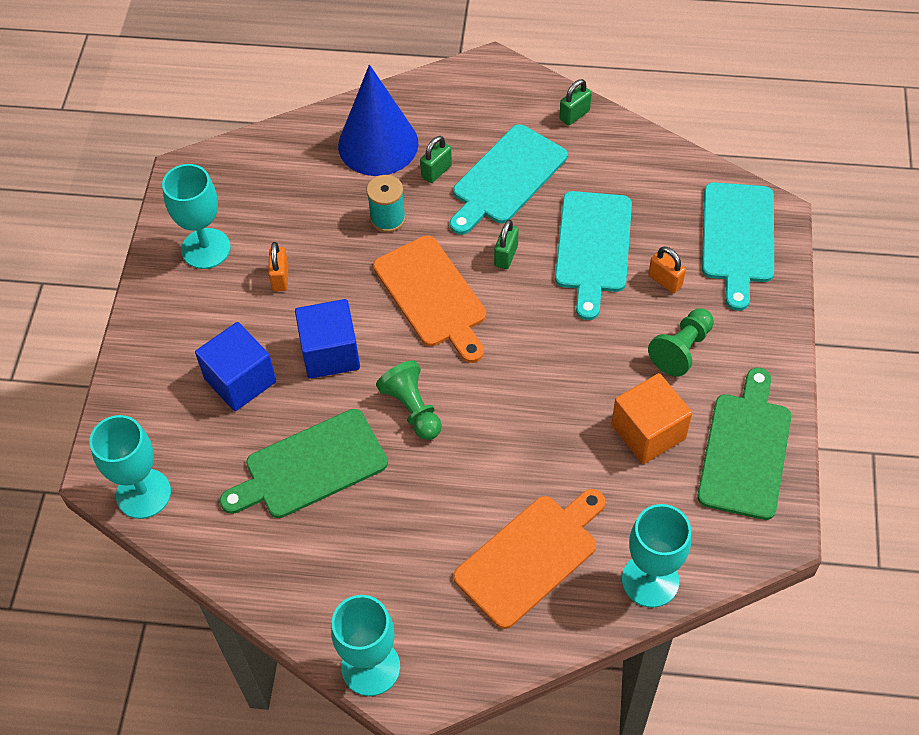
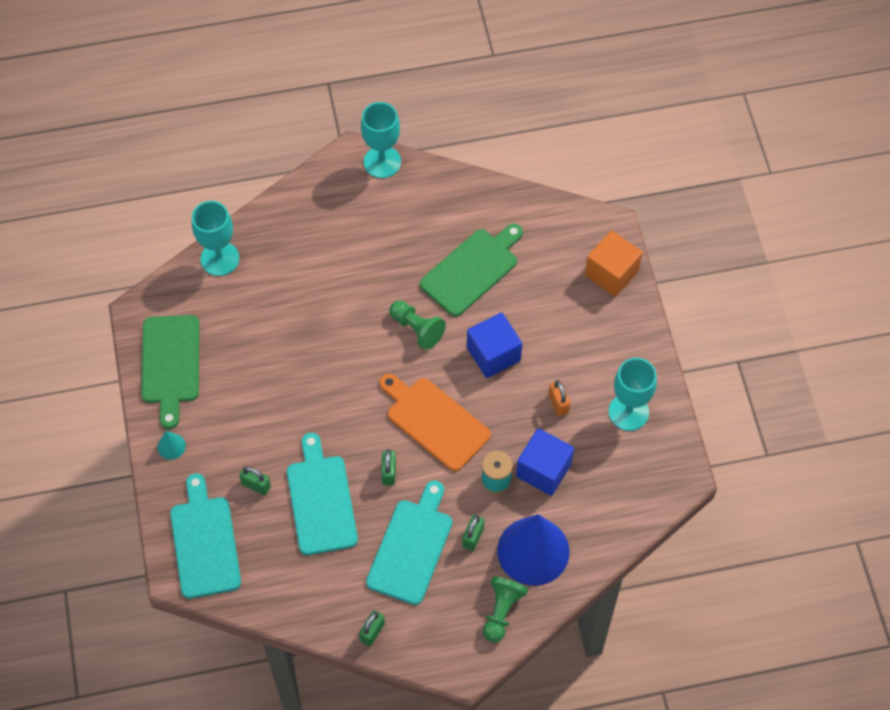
camera: 160 degrees right, 5 degrees up
turquoise goblet [89,415,171,519] -> none
blue cube [195,322,276,411] -> blue cube moved to [516,428,574,496]
orange cutting board [453,489,605,629] -> none
orange cube [611,373,692,464] -> orange cube moved to [585,231,643,297]
orange padlock [648,247,686,293] -> green padlock [239,466,271,495]
green pawn [648,308,714,376] -> green pawn moved to [483,576,528,643]
none -> turquoise cone [158,431,186,460]

